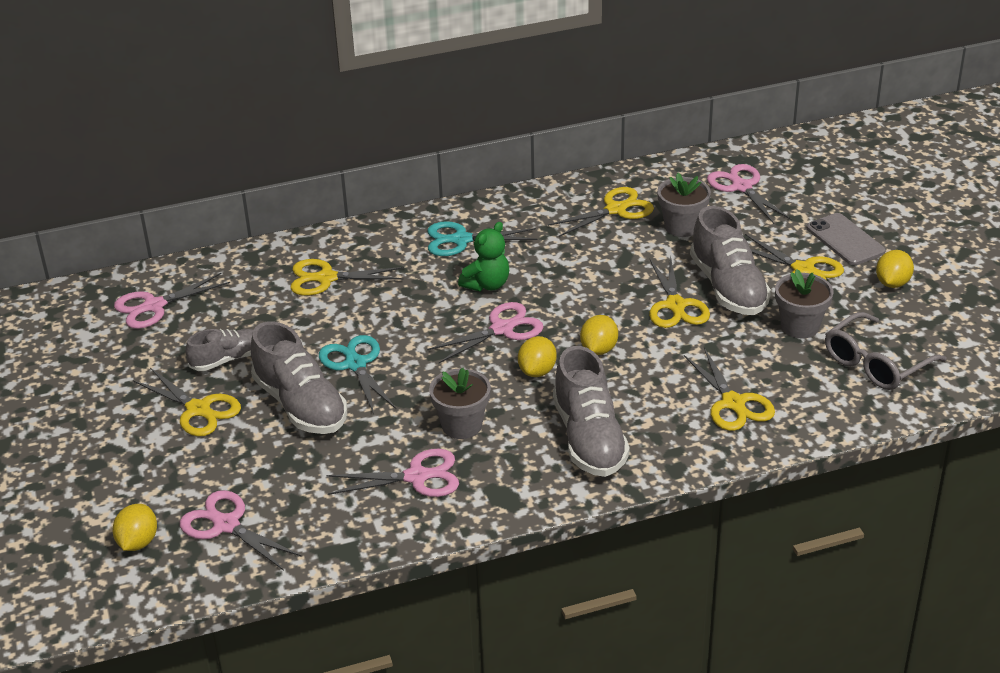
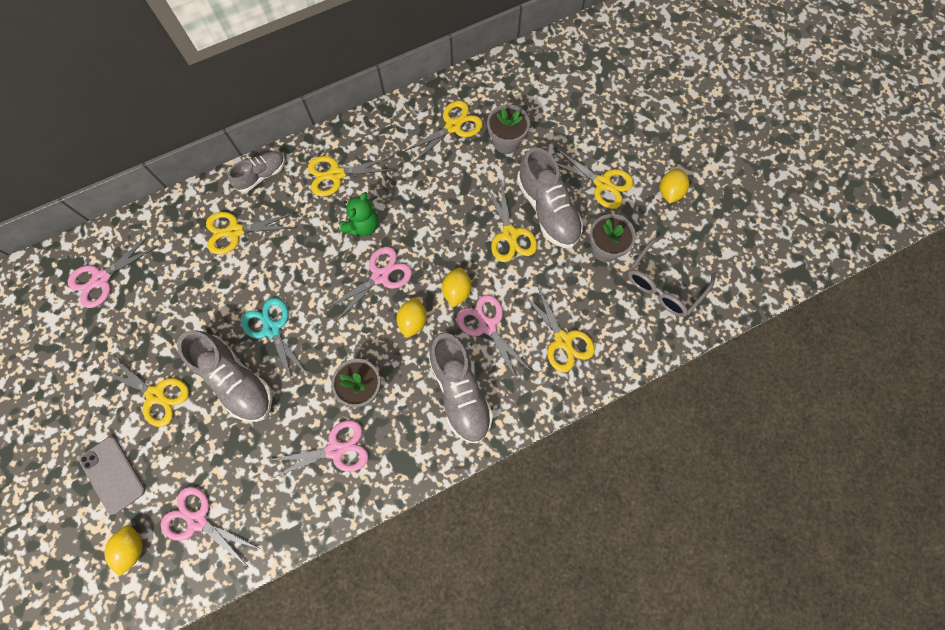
camera: 10 degrees left, 35 degrees up
grey shoe [186,329,253,371] -> grey shoe moved to [228,151,285,192]
turquoise scissors [427,221,537,256] -> yellow scissors [308,156,393,196]
pink scissors [707,164,792,224] -> pink scissors moved to [457,295,533,382]
grey phone [807,213,886,265] -> grey phone moved to [79,437,145,515]

